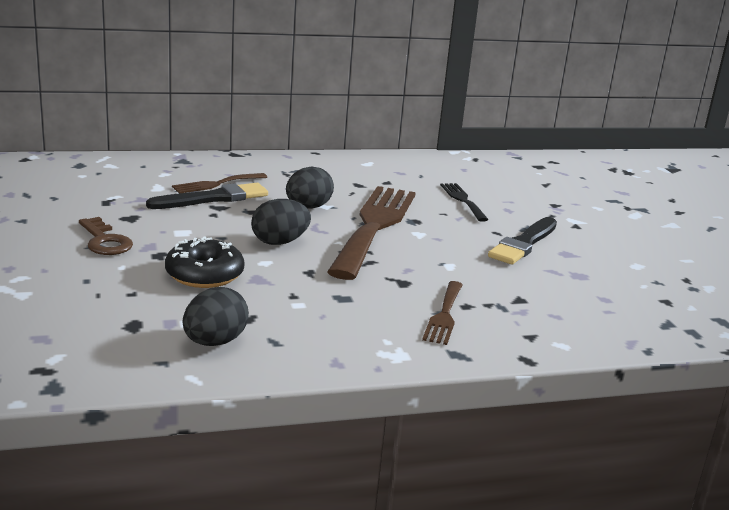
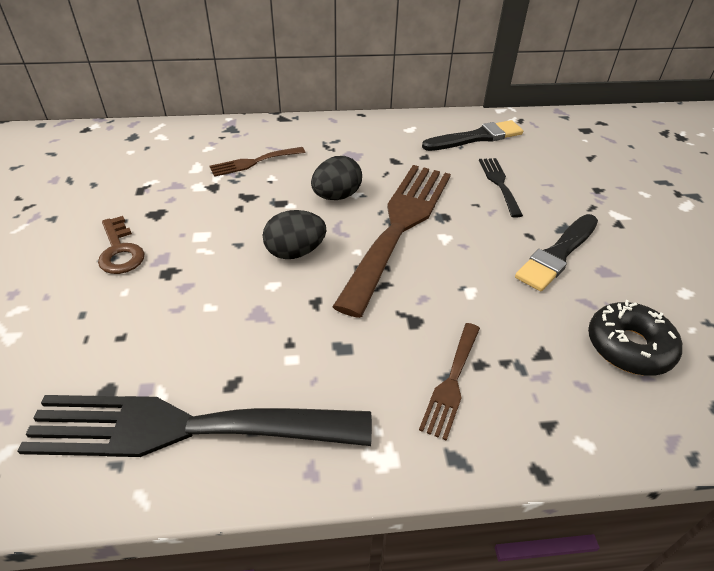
camera: 10 degrees right, 20 degrees up
black brush [146,183,268,209] -> black brush moved to [422,120,523,151]
black donut [165,236,244,288] -> black donut moved to [588,300,682,376]
black egg [182,287,249,346] -> black fork [18,395,372,457]

